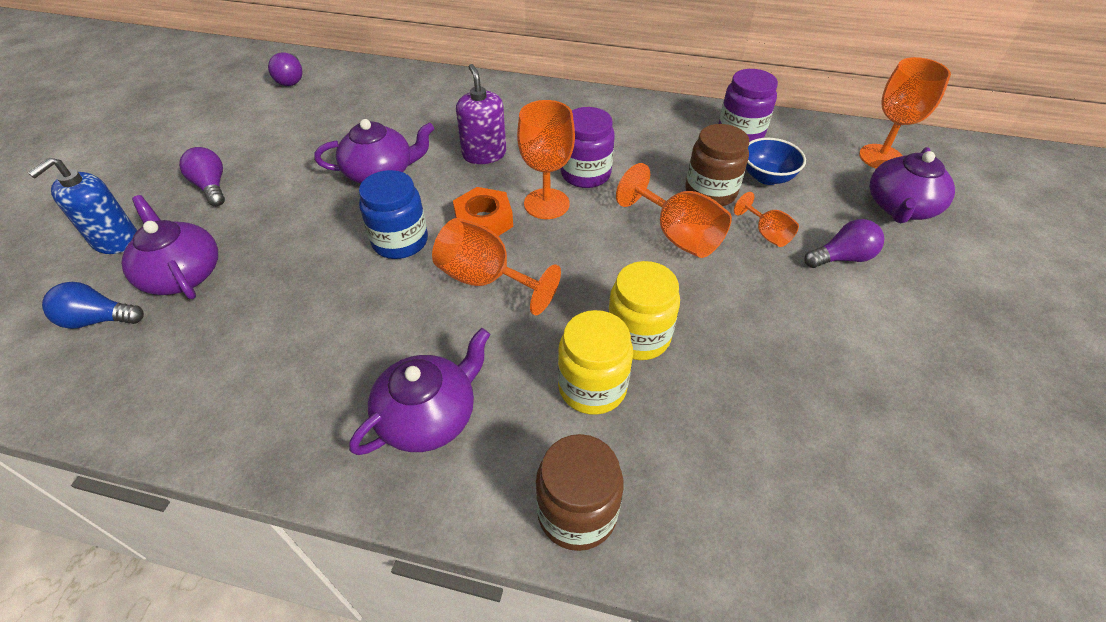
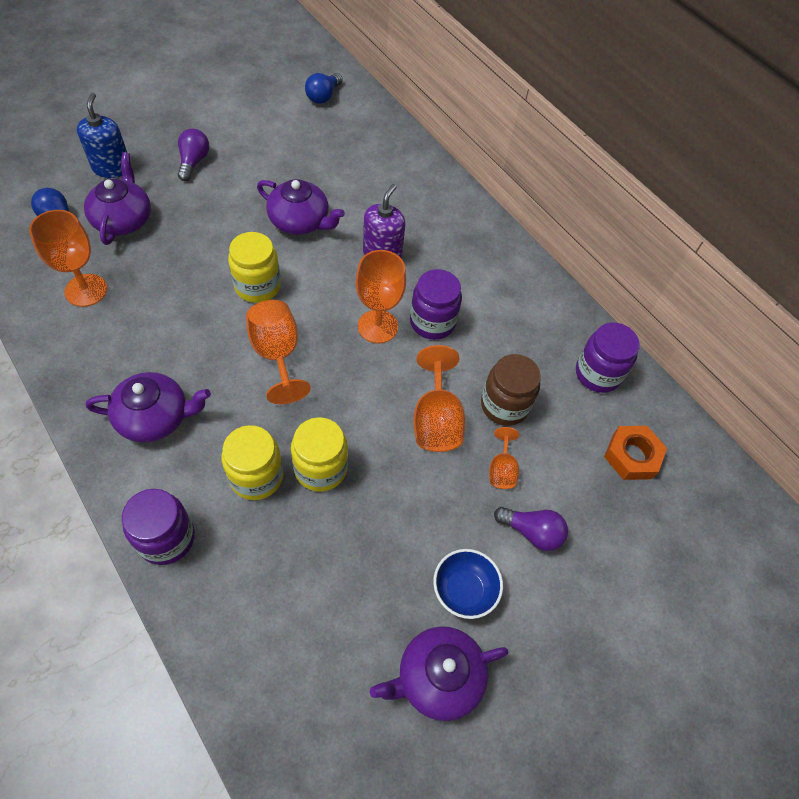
camera: 35 degrees right, 10 degrees up
blue soap dispenser [28,157,137,254] -> blue soap dispenser turned 105 degrees clockwise [77,93,127,178]
purple light bulb [268,53,303,86] -> blue light bulb [305,73,343,104]
blue jar [359,170,428,259] -> yellow jar [228,232,281,303]
orange nut [453,187,513,236] -> orange nut moved to [604,426,667,480]
brown jar [536,434,624,551] -> purple jar [122,489,195,565]
blue bowl [746,138,806,185] -> blue bowl moved to [433,549,503,619]
orange goblet [859,57,951,168] -> orange goblet moved to [29,210,107,307]
purple teapot [870,147,955,223] -> purple teapot moved to [370,626,508,721]

